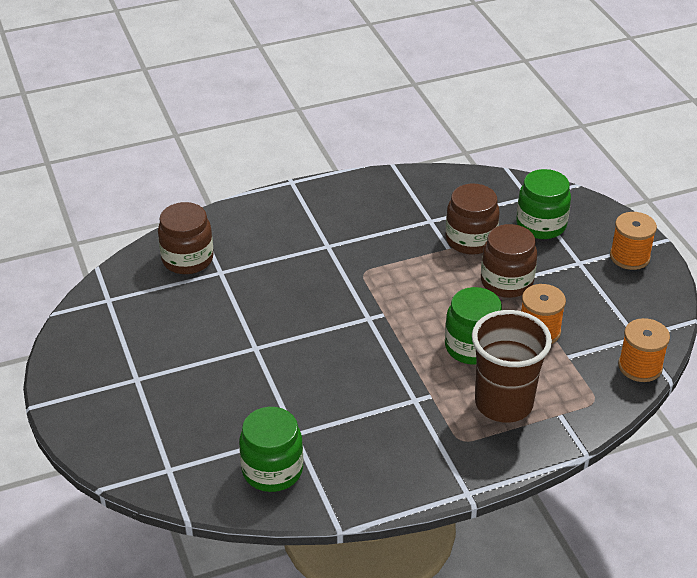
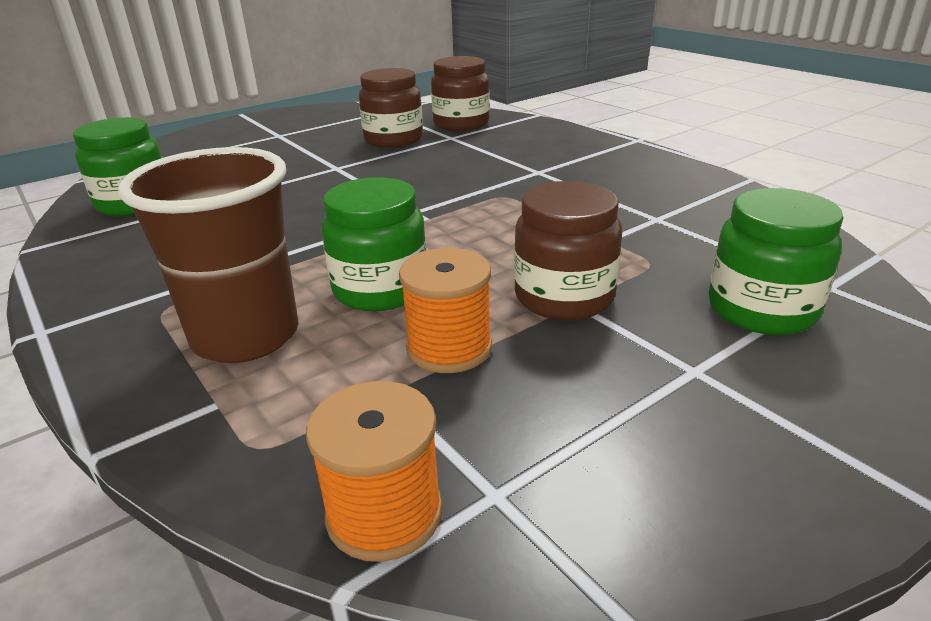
camera: 75 degrees right, 10 degrees down
brown jar [446,184,499,255] -> brown jar moved to [359,68,423,148]
orange spool [610,212,657,270] -> none

